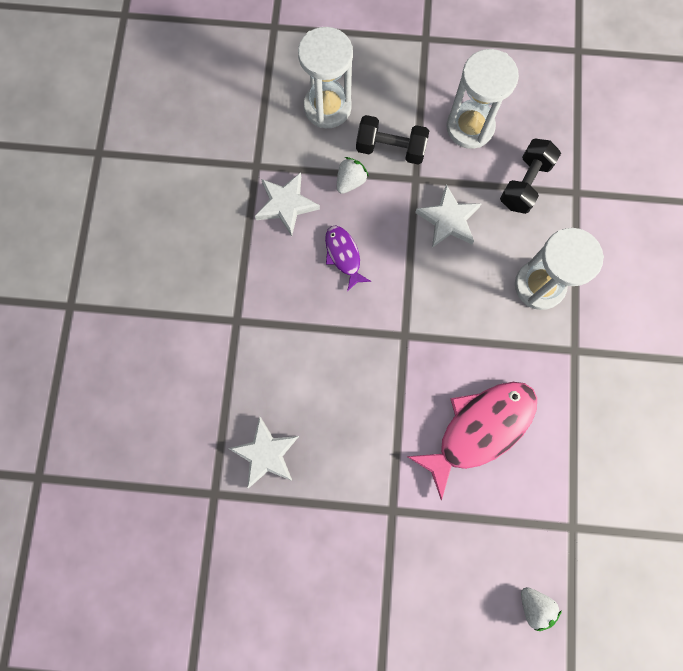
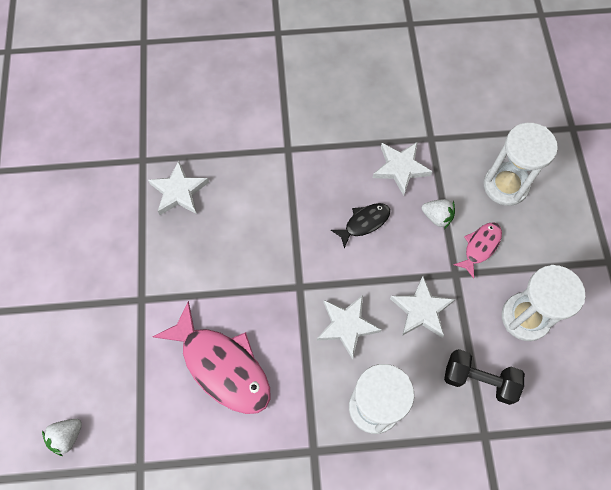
camera: 80 degrees right, 10 degrees down
purple fish [325,226,371,292] -> black fish [331,203,390,248]
black dumbbell [356,115,429,165] -> pink fish [453,222,502,279]
none -> white star [317,295,382,360]

